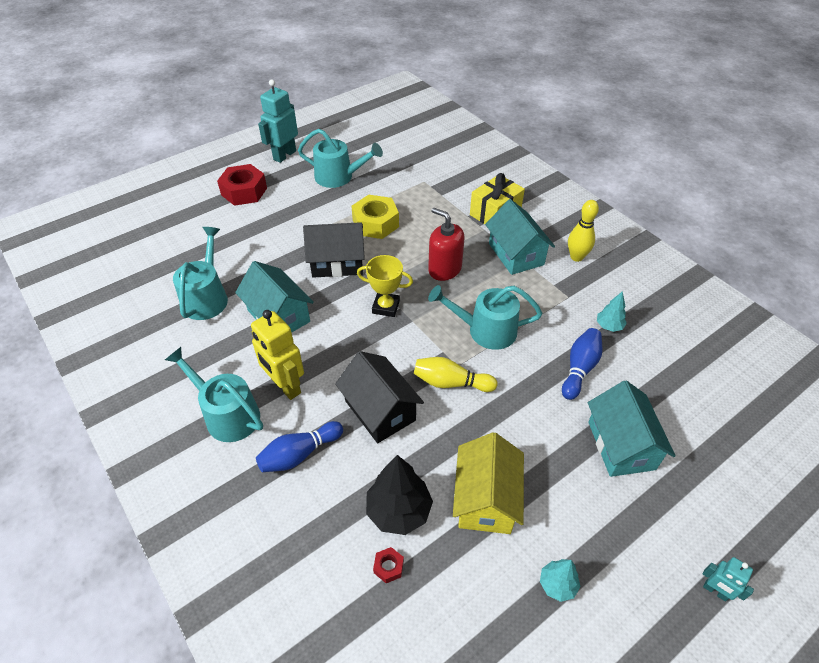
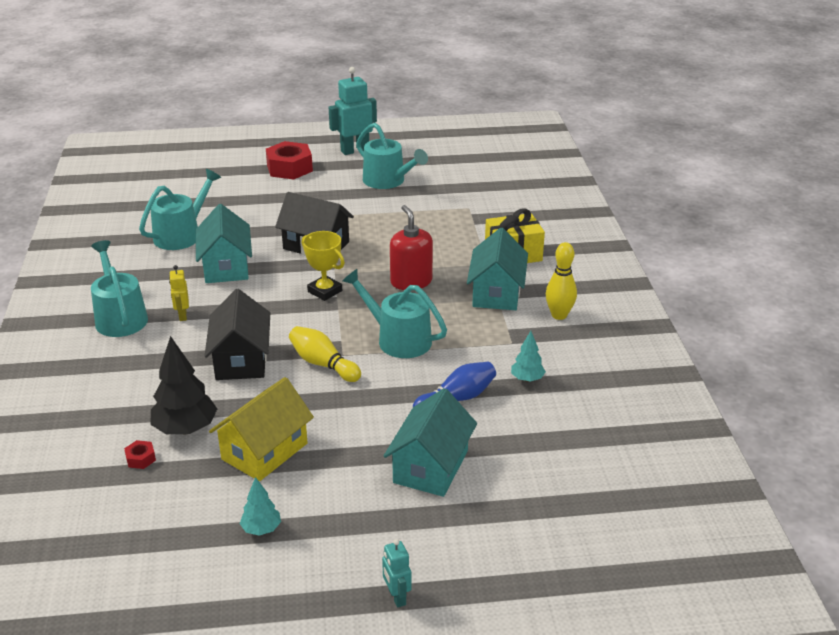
camera: 30 degrees right, 15 degrees down
yellow robot [251,310,304,400] -> yellow robot [169,265,189,321], size x0.53
blue bowling pin [256,421,343,472] -> none
yellow nut [351,195,399,239] -> none

